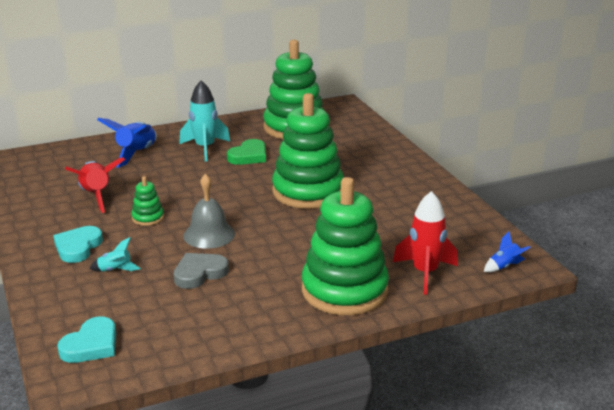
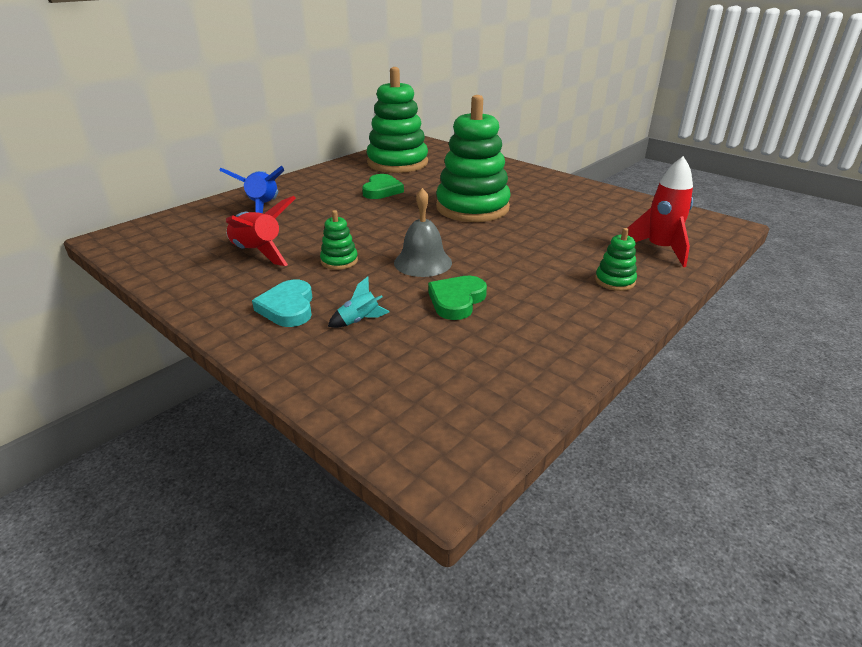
camera: 25 degrees left, 5 degrees up
turquoise heart [57,317,116,363] -> none
grey heart [174,253,229,289] -> green heart [428,276,487,320]
turquoise rocket [179,80,230,161] -> none
green stacking toy [302,177,389,315] -> green stacking toy [595,228,637,291], size x0.42
blue rocket [484,231,531,272] -> none

